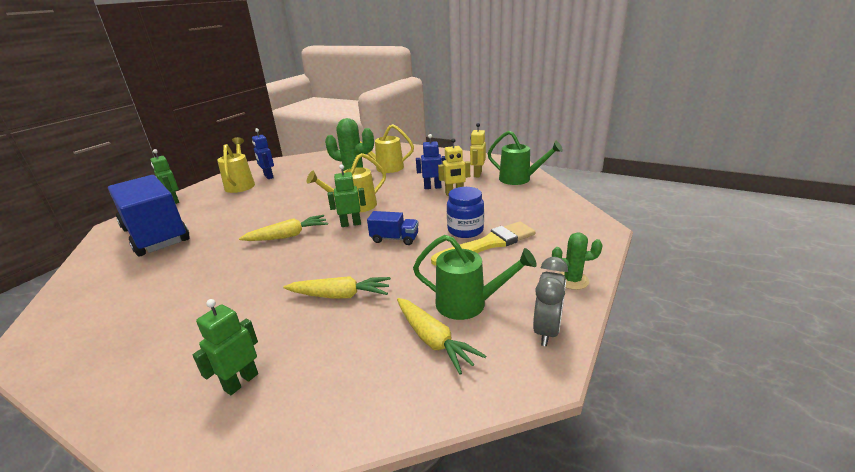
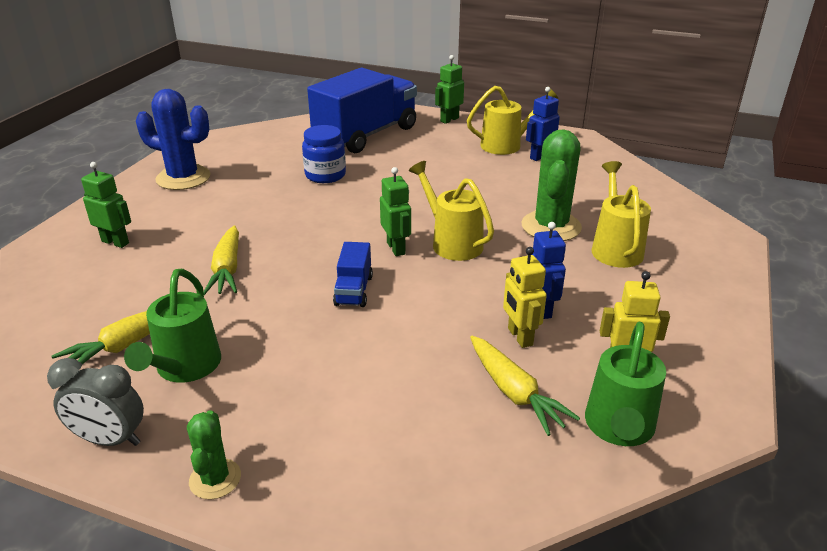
camera: 80 degrees right, 5 degrees up
yellow carrot [239,215,328,241] -> yellow carrot moved to [470,336,580,436]
yellow brush [431,221,535,266] -> none
blue jar [447,187,484,238] -> blue jar moved to [302,125,346,183]
none -> blue cactus [136,89,211,190]

